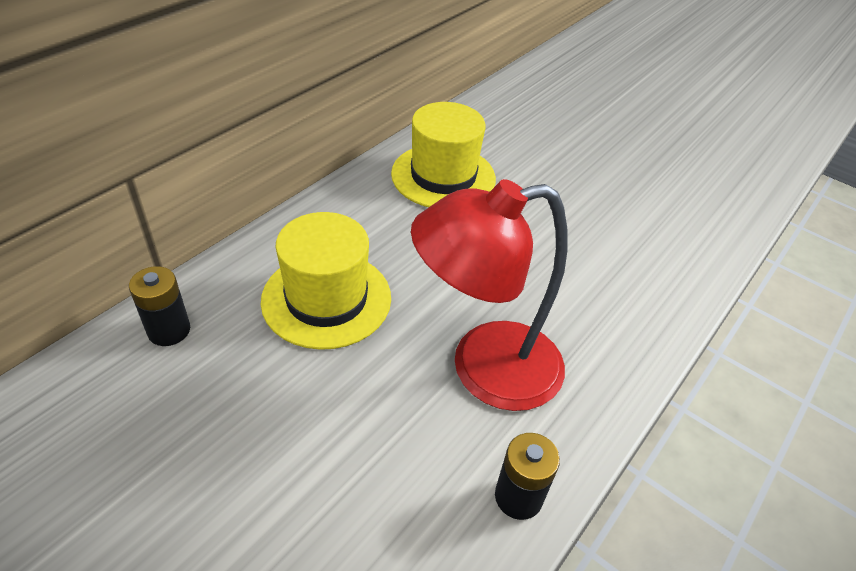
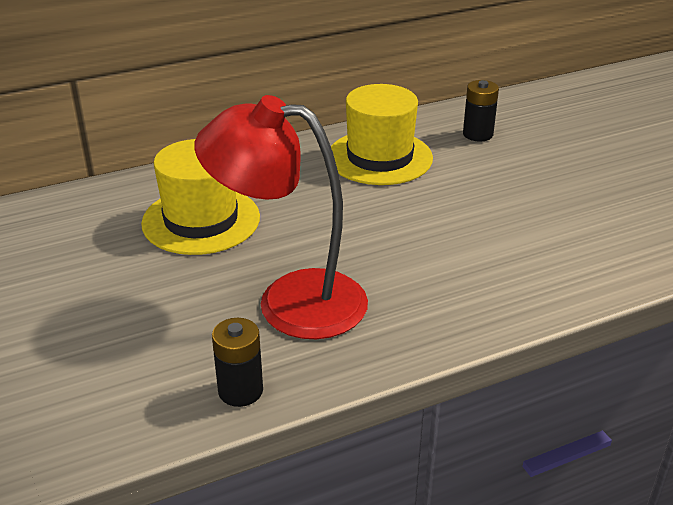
camera: 30 degrees right, 10 degrees down
black battery [129,266,190,346] -> black battery moved to [463,80,499,141]

